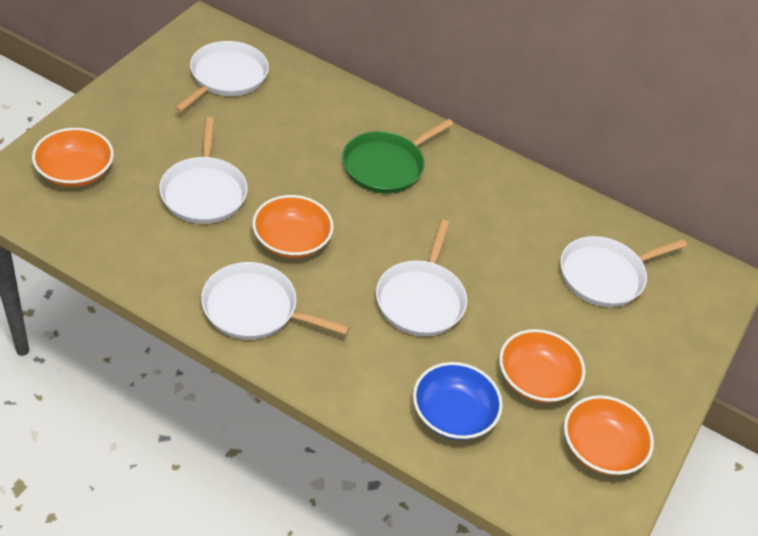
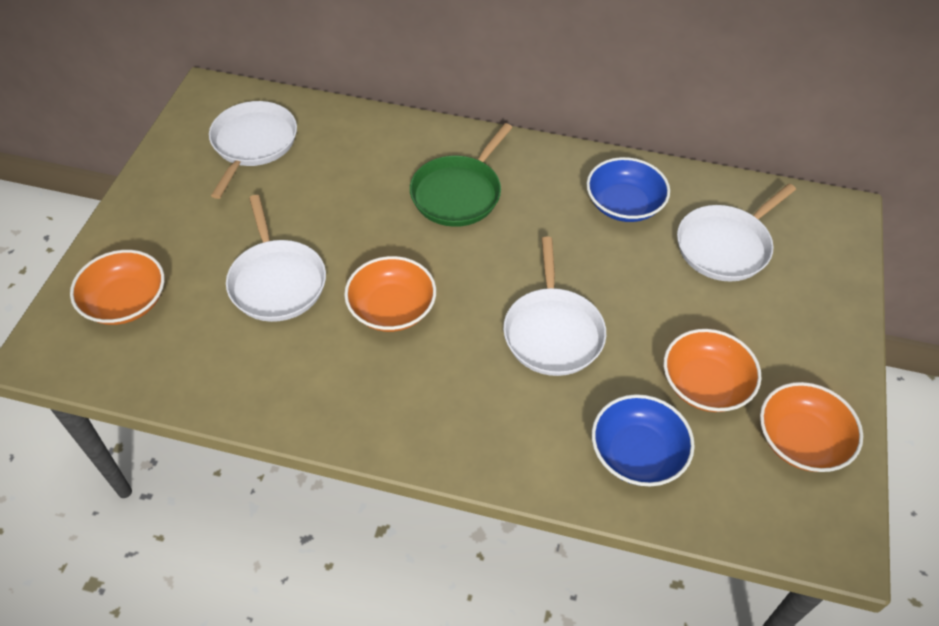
camera: 10 degrees left, 5 degrees up
white pan [201,262,350,340] -> none
none -> blue bowl [586,157,670,222]

